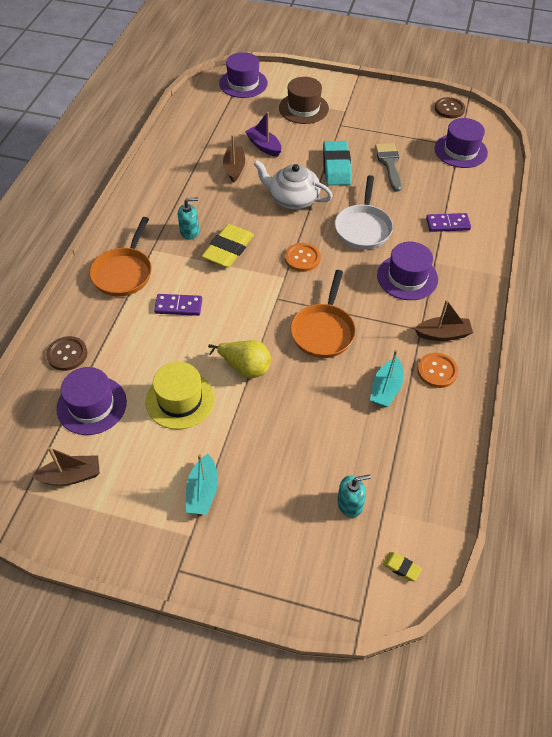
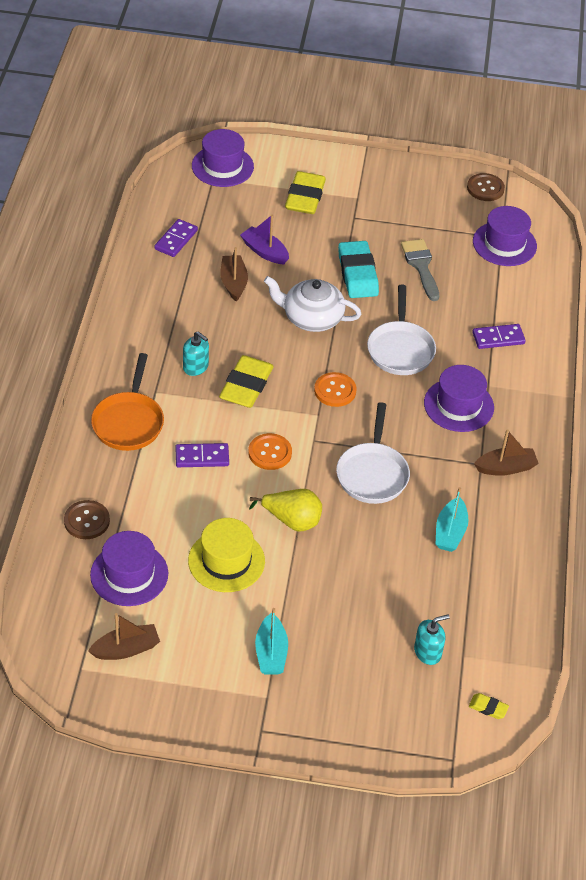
camera: 10 degrees left, 5 degrees down
turquoise soap dispenser [178,198,199,239] -> turquoise soap dispenser turned 60 degrees clockwise [183,331,209,376]
brown hat [279,77,329,124] -> yellow eraser [285,171,326,214]
orange pan [291,270,356,358] -> white pan [336,402,410,504]
orange button [417,353,458,388] -> orange button moved to [248,433,292,470]
none -> purple domino [154,219,198,257]

